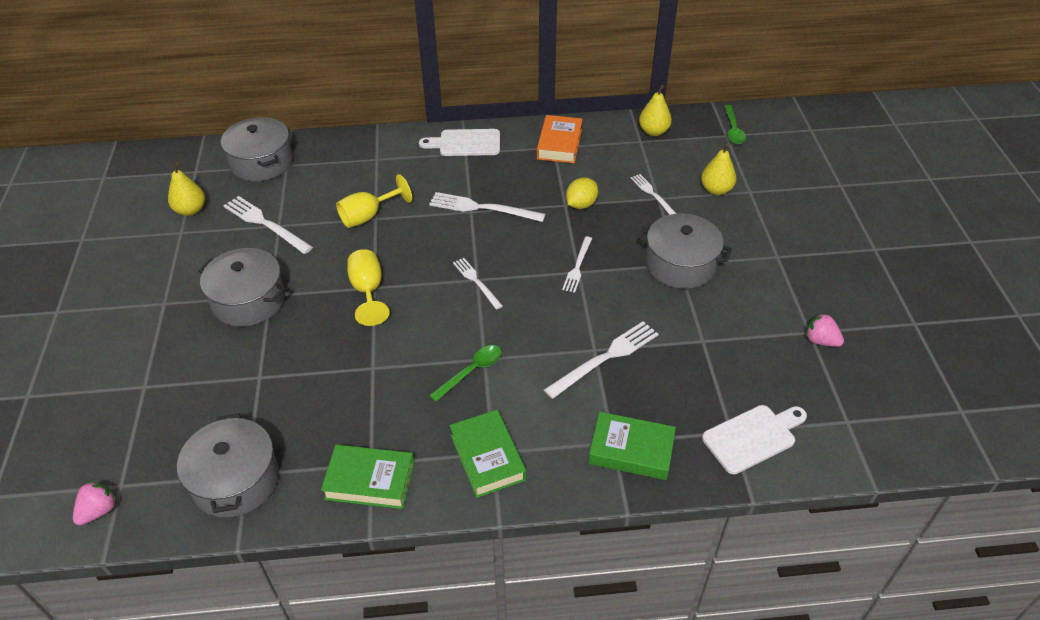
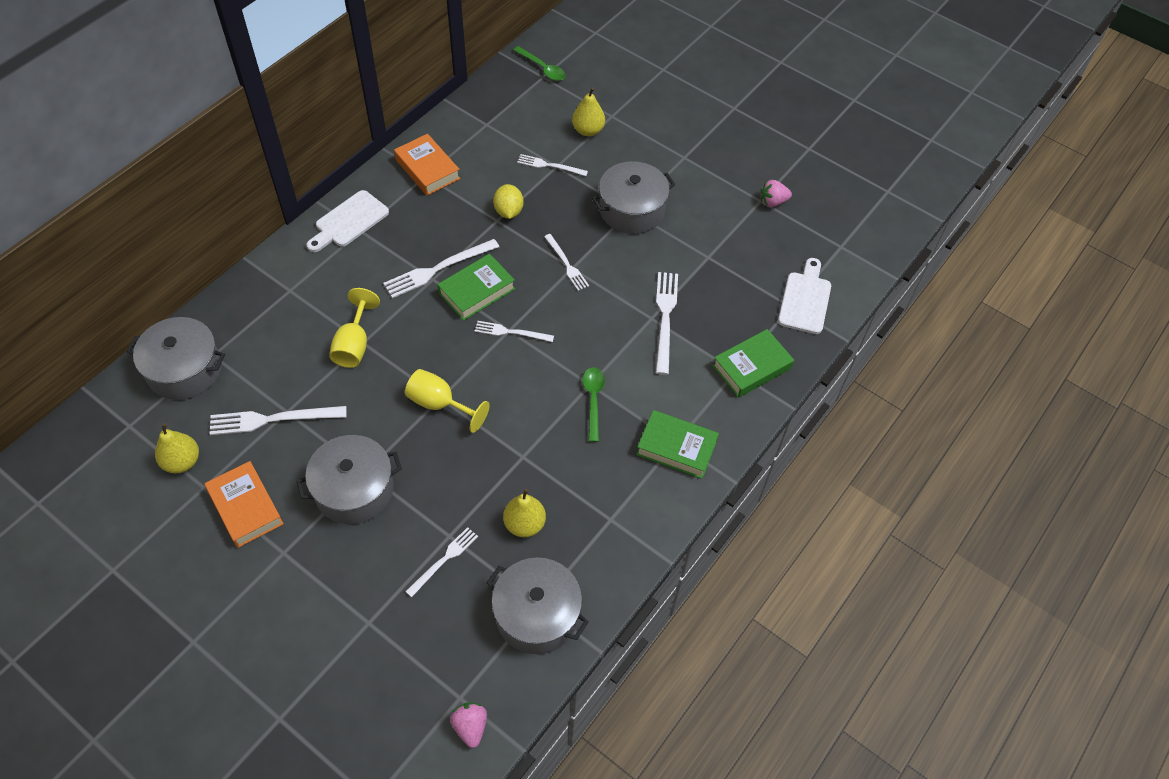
camera: 50 degrees left, 10 degrees up
green book [321,445,414,509] -> green book moved to [437,254,515,321]
yellow pear [639,85,672,136] -> yellow pear moved to [503,488,546,537]
none -> orange book [205,461,284,548]
none -> white fork [405,527,478,597]

